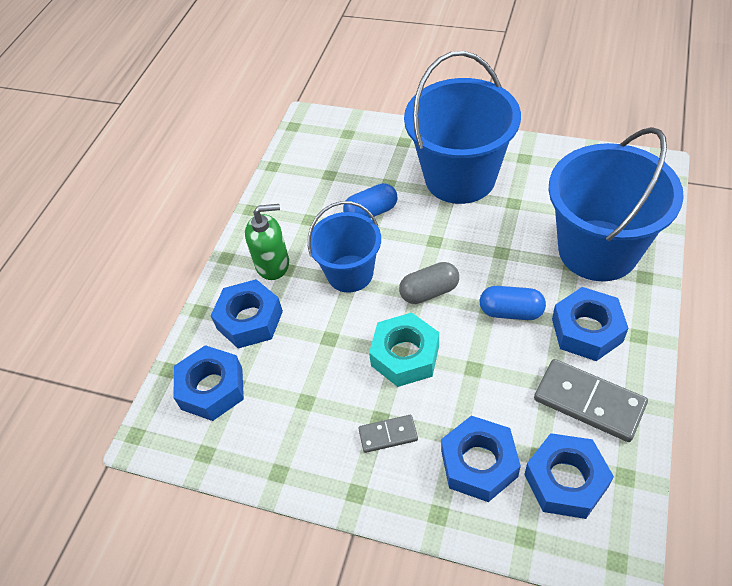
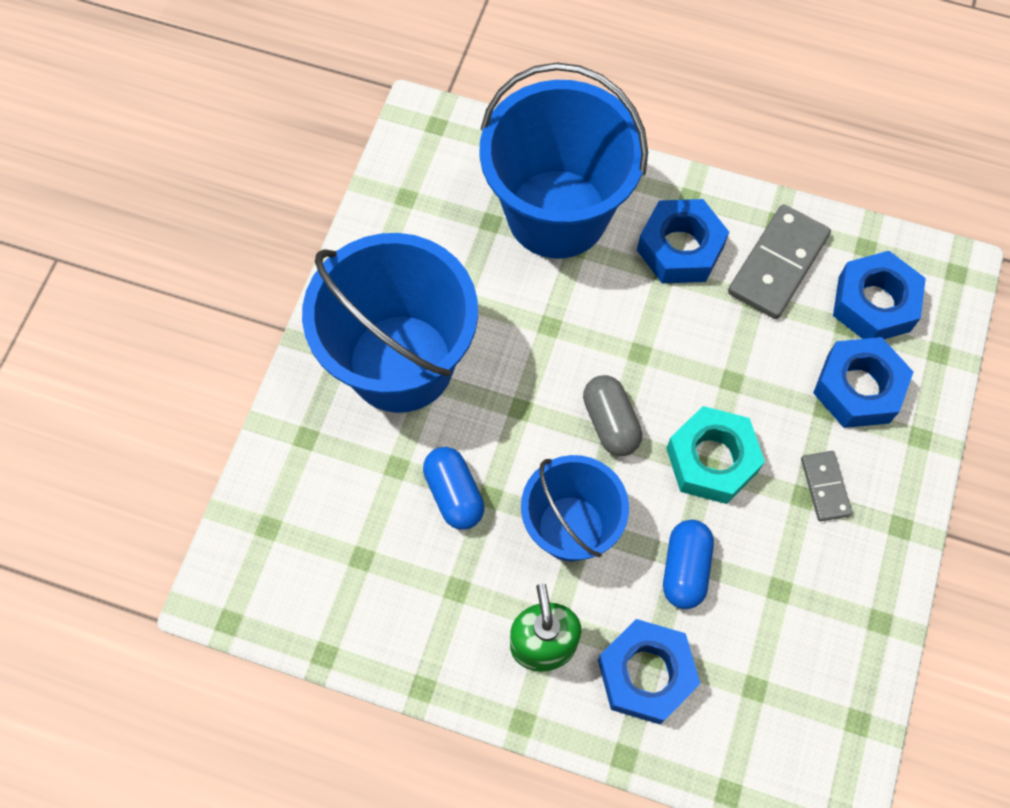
camera: 95 degrees left, 15 degrees up
blue nut [173,345,244,421] -> none
blue capsule [479,286,546,320] -> blue capsule moved to [663,520,714,609]

